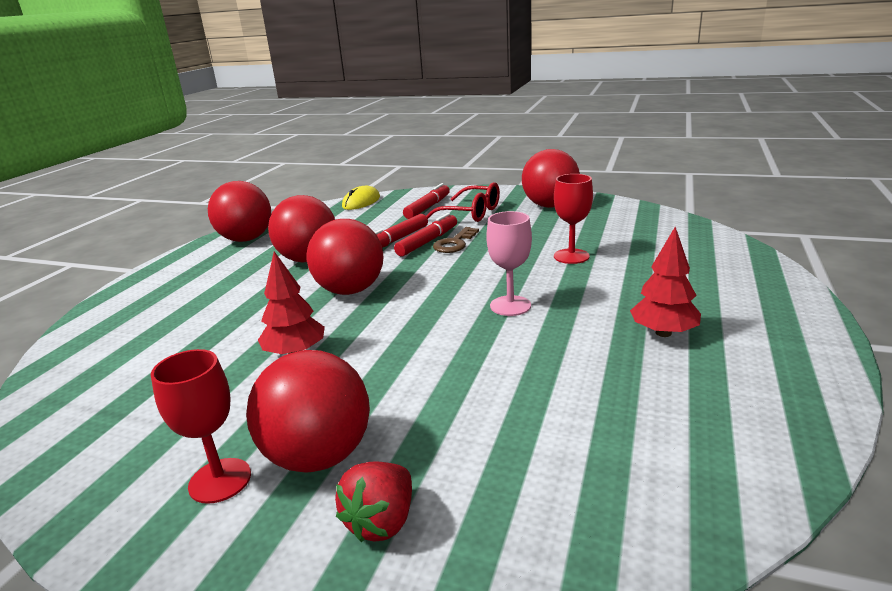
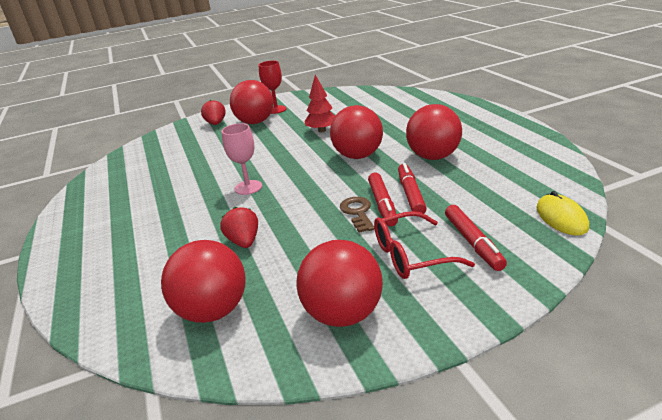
camera: 140 degrees right, 5 degrees up
red ball [208,181,271,242] -> red ball moved to [161,240,246,323]
red goblet [554,174,593,264] -> red strawberry [220,207,258,248]
red tree [630,227,701,337] -> none

